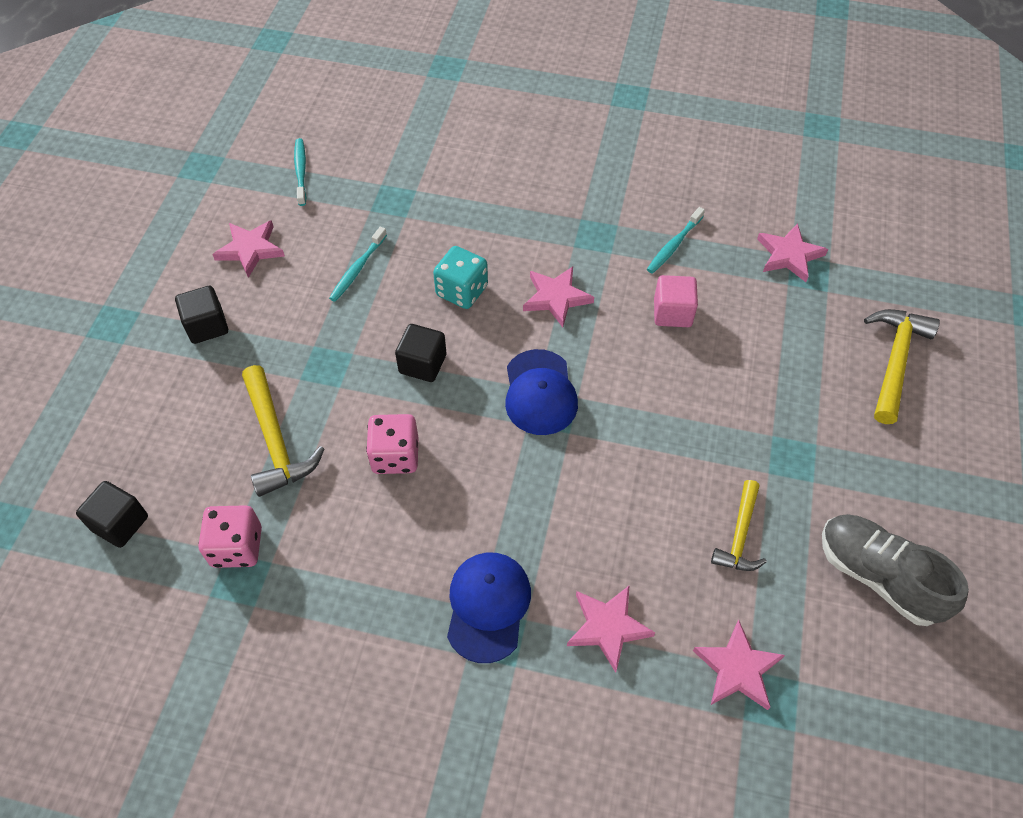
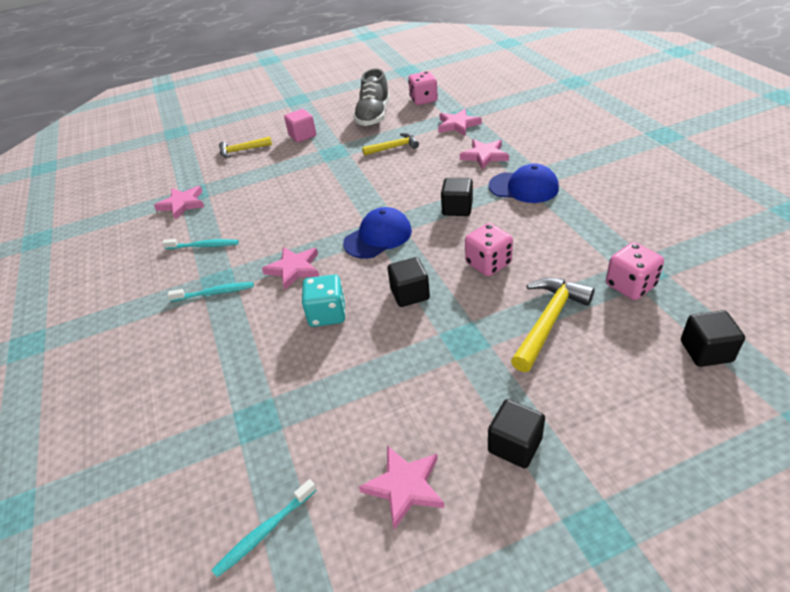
camera: 120 degrees left, 15 degrees down
turquoise toothbrush [329,227,387,302] -> turquoise toothbrush moved to [168,282,254,302]
blue cap [447,553,531,663] -> blue cap turned 135 degrees counterclockwise [489,164,559,203]
pink cube [654,275,698,327] -> pink cube moved to [284,109,316,142]
yellow hammer [864,309,940,424] -> yellow hammer [219,137,272,158], size x0.66
none -> pink dice [408,71,438,105]
none -> black cube [441,178,473,216]

